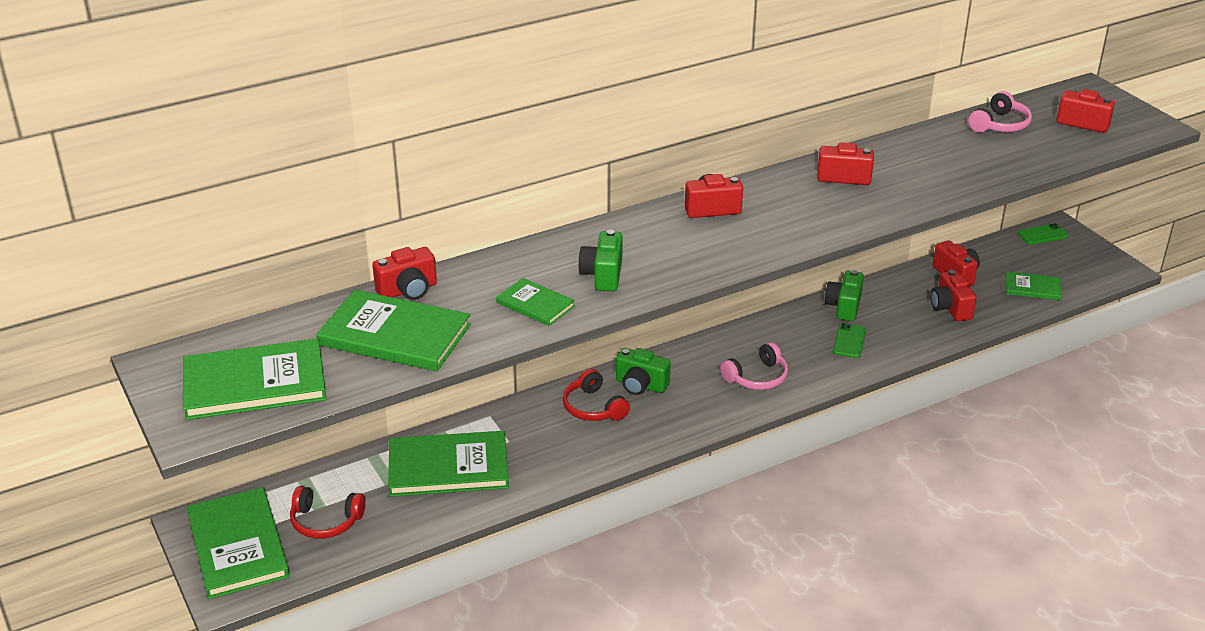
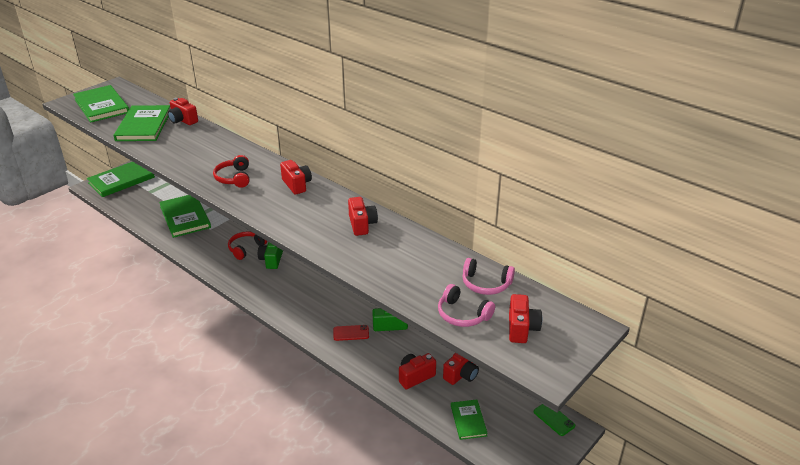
camera: 70 degrees right, 0 degrees up
red headphones [290,486,365,539] -> red headphones moved to [213,155,249,188]
green book [496,278,575,326] -> none
green camera [578,230,623,291] -> none
pink headphones [720,342,788,390] -> pink headphones moved to [438,284,495,327]
green phone [833,323,866,358] -> red phone [333,325,369,341]

